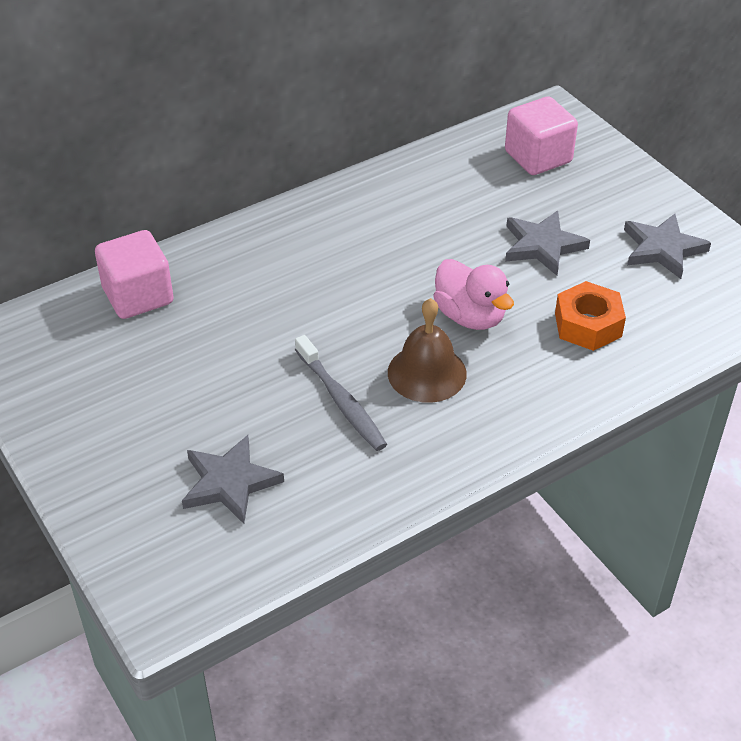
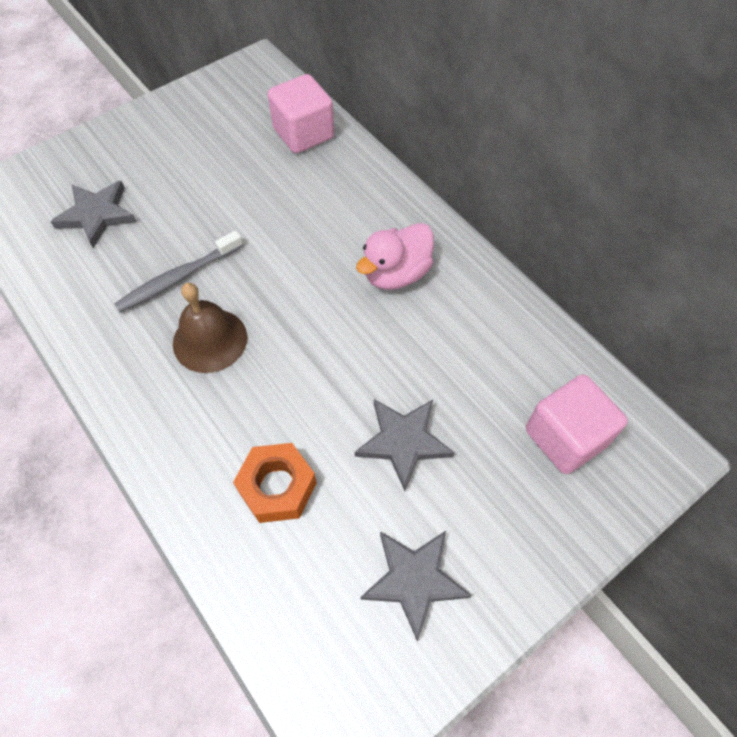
camera: 85 degrees right, 15 degrees up
pink duck [433,259,514,330] -> pink duck moved to [356,223,434,290]

